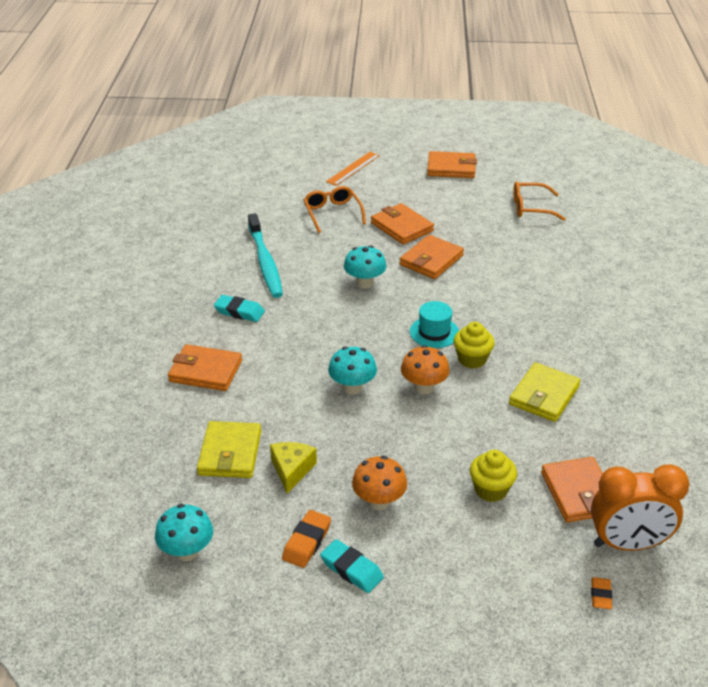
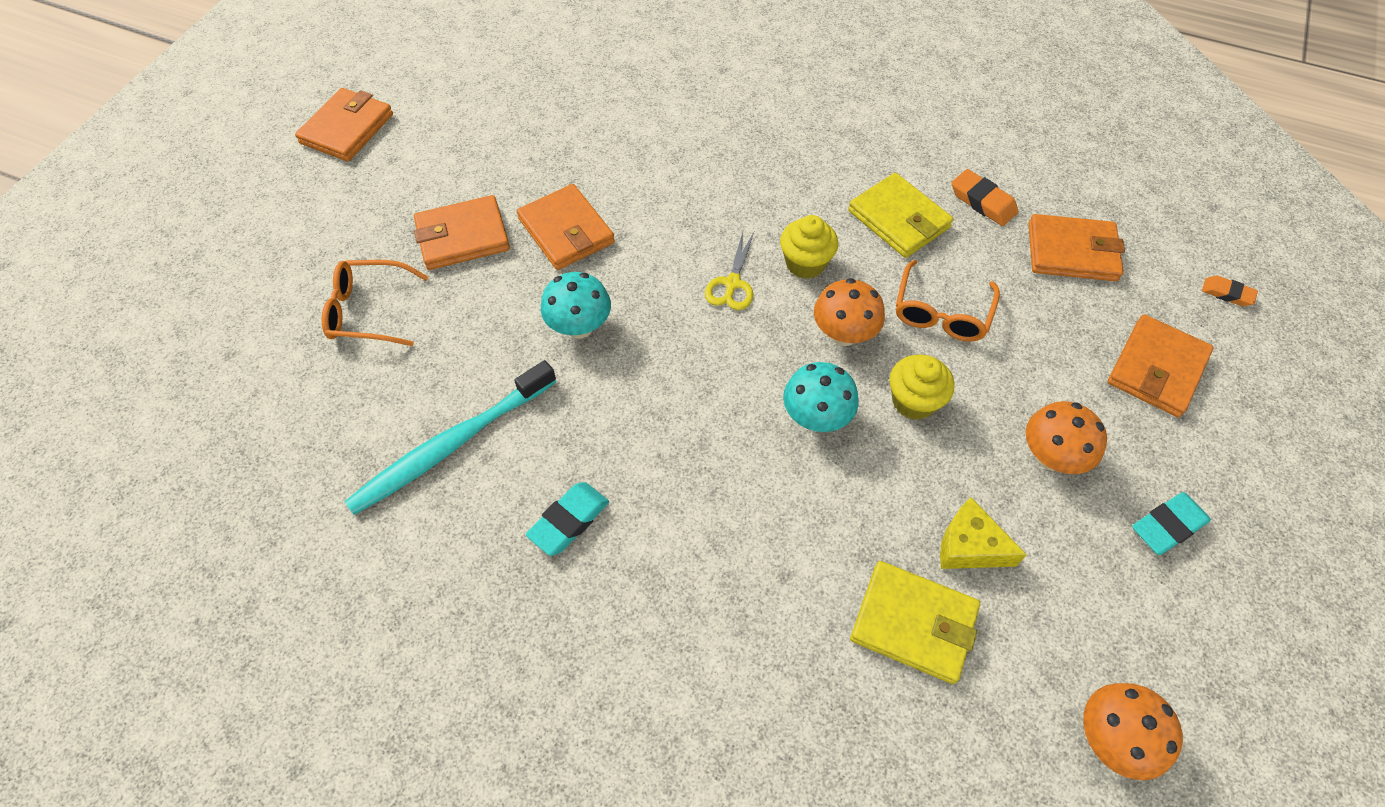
camera: 70 degrees left, 20 degrees up
turquoise mushroom [155,504,213,561] -> orange mushroom [1083,683,1183,780]
orange wallet [168,344,242,391] -> orange wallet moved to [1108,314,1214,417]
turquoise toothbrush [248,213,283,298] -> turquoise toothbrush turned 135 degrees clockwise [344,360,557,515]
orange eraser [282,510,331,568] -> orange eraser moved to [951,169,1018,226]
orange ruler [326,152,380,186] -> none
turquoise hat [410,301,459,348] -> yellow scissors [705,230,755,310]
yellow cupcake [470,450,517,502] -> yellow cupcake moved to [889,355,955,420]
orange glasses [513,181,566,221] -> orange glasses moved to [896,260,1000,342]
orange clock [591,464,690,551] -> none

